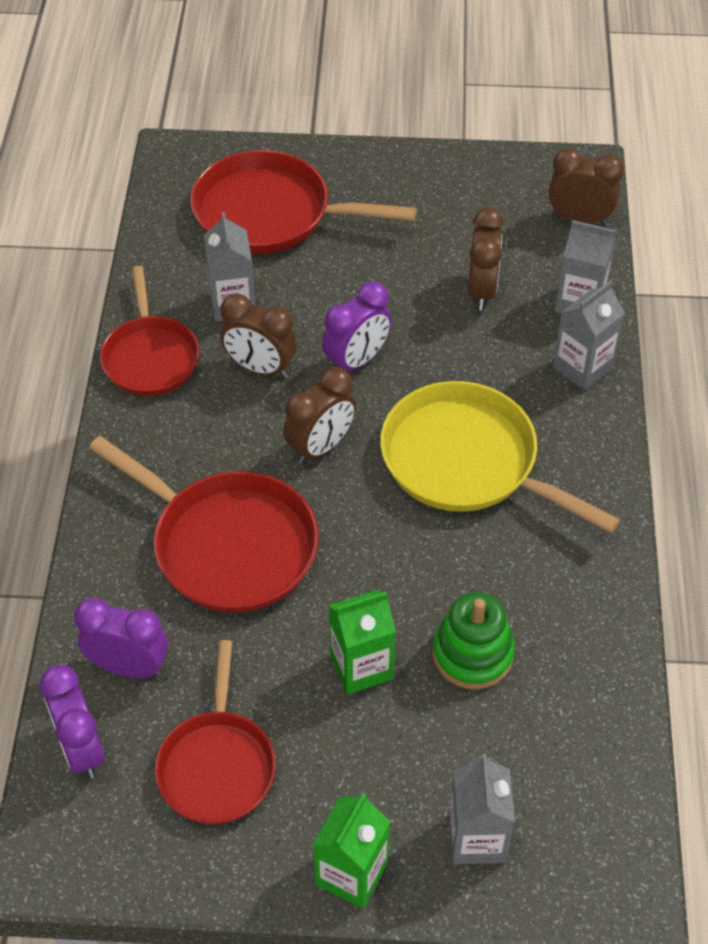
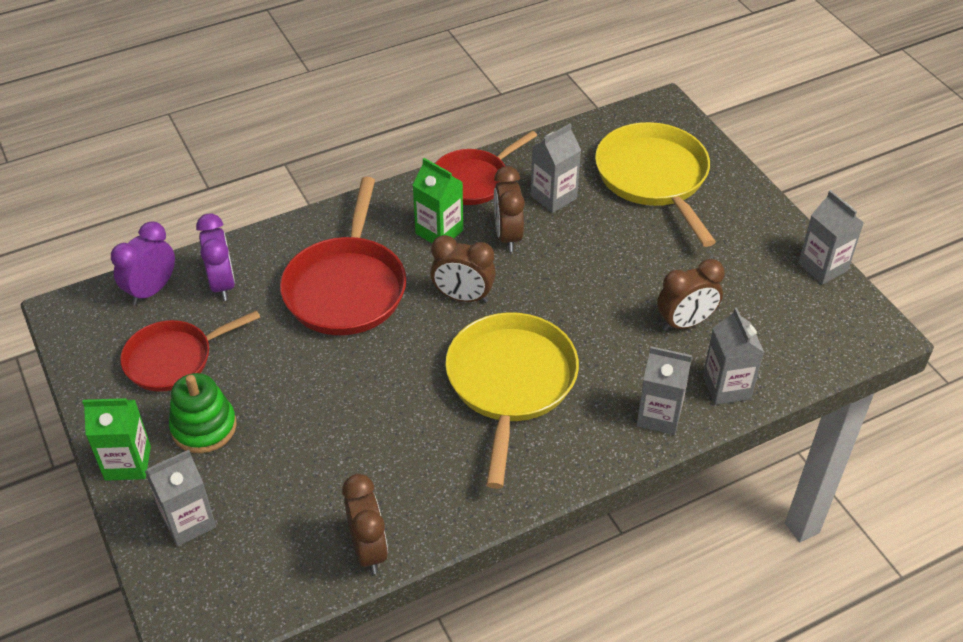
camera: 60 degrees right, 5 degrees down
red pan [191,150,417,254] -> yellow pan [595,122,716,247]
purple clock [322,282,391,370] -> none
green carton [329,590,396,694] -> green carton moved to [412,158,463,243]
green stacking toy [433,592,515,689] -> green stacking toy moved to [169,373,237,453]
brown clock [548,148,624,225] -> brown clock moved to [342,474,388,574]
none -> grey carton [798,190,864,284]

